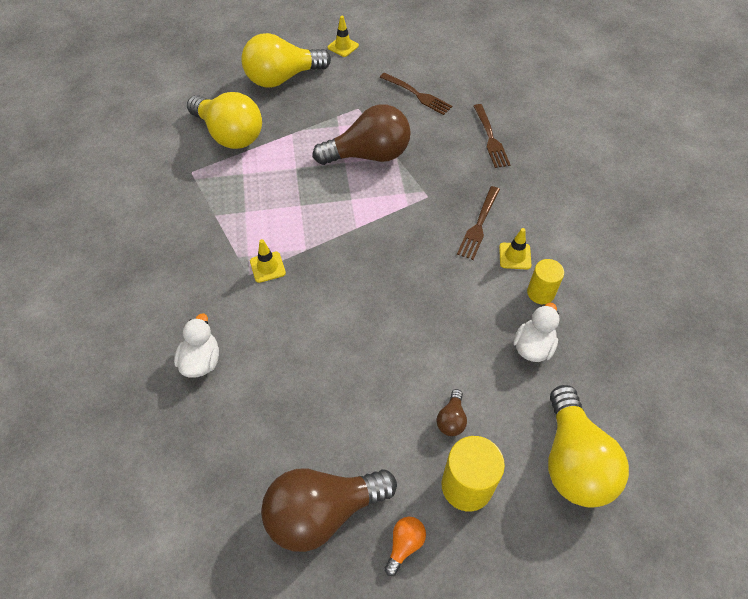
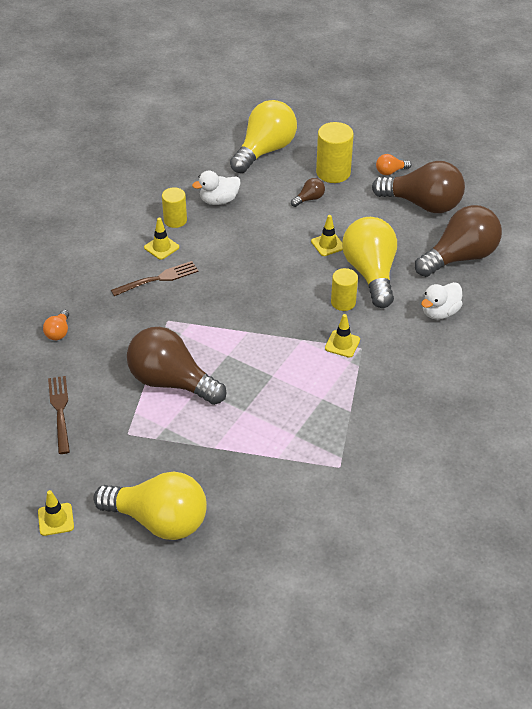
camera: 140 degrees left, 10 degrees down
yellow light bulb [187,92,262,149] -> yellow light bulb moved to [342,217,397,308]
brown fork [474,104,510,168] -> orange light bulb [43,309,69,340]
none -> yellow traffic cone [311,215,343,256]
none -> yellow cylinder [331,268,358,311]
none -> brown light bulb [415,205,502,277]

